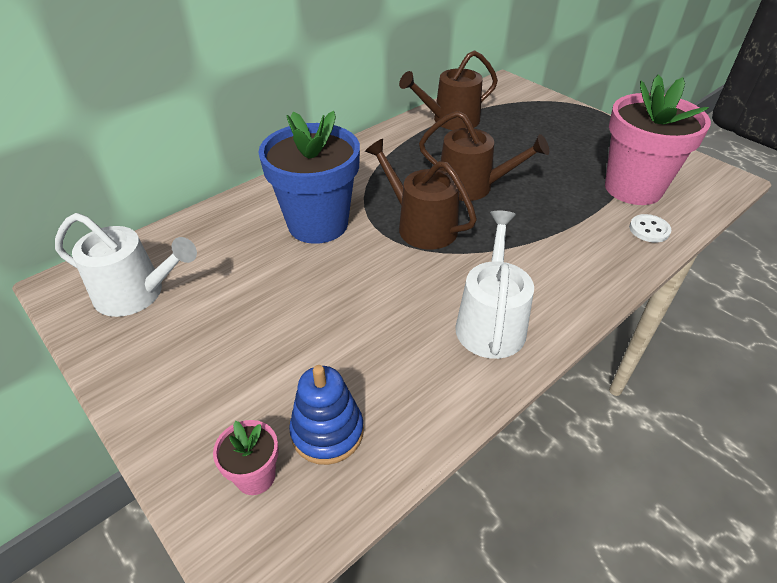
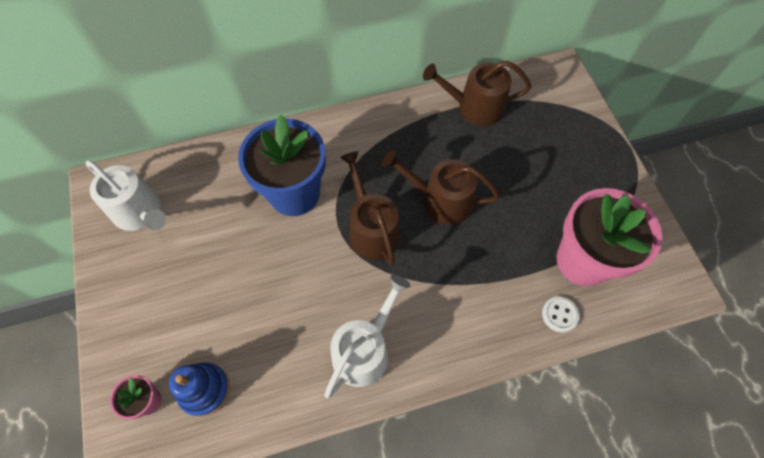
camera: 25 degrees right, 20 degrees up
brown watering can [419,111,549,201] -> brown watering can turned 150 degrees clockwise [382,150,500,225]

